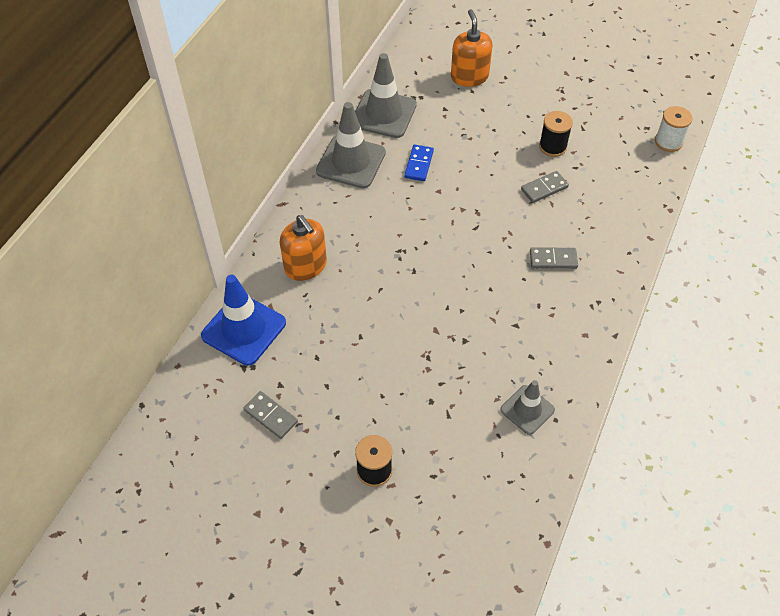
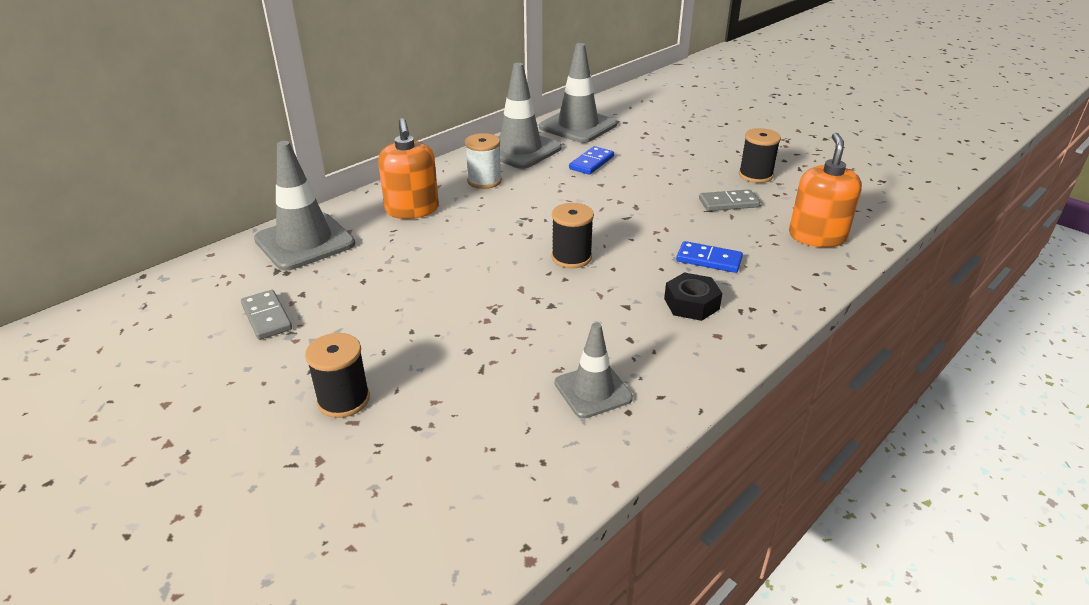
camera: 20 degrees right, 20 degrees down
blue traffic cone [201,275,286,366] -> grey traffic cone [254,141,355,271]
orange soap dispenser [451,9,493,87] -> orange soap dispenser moved to [789,133,862,247]
grey domino [530,247,578,269] -> blue domino [676,241,743,273]
white spool [655,106,693,152] -> white spool moved to [465,133,502,189]
none -> black spool [551,203,594,268]
none -> black nut [664,272,722,321]

